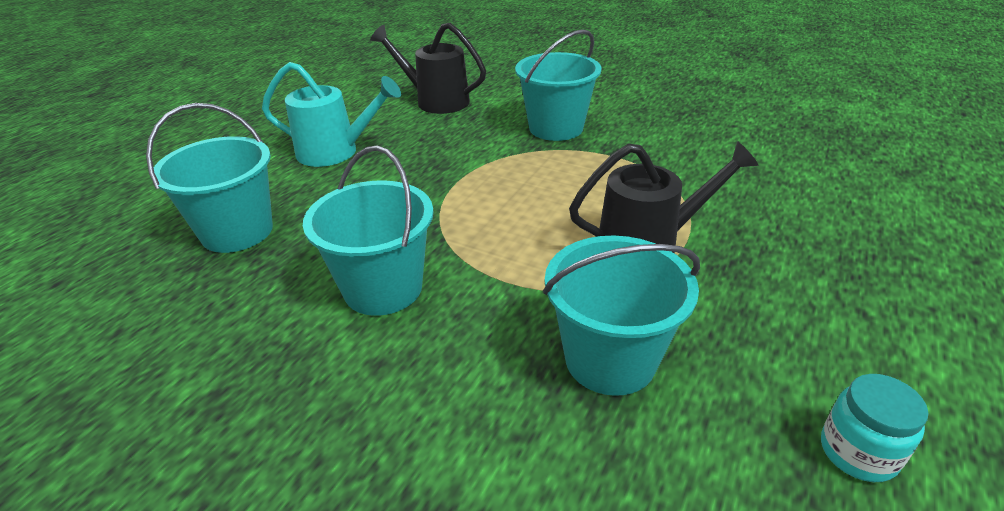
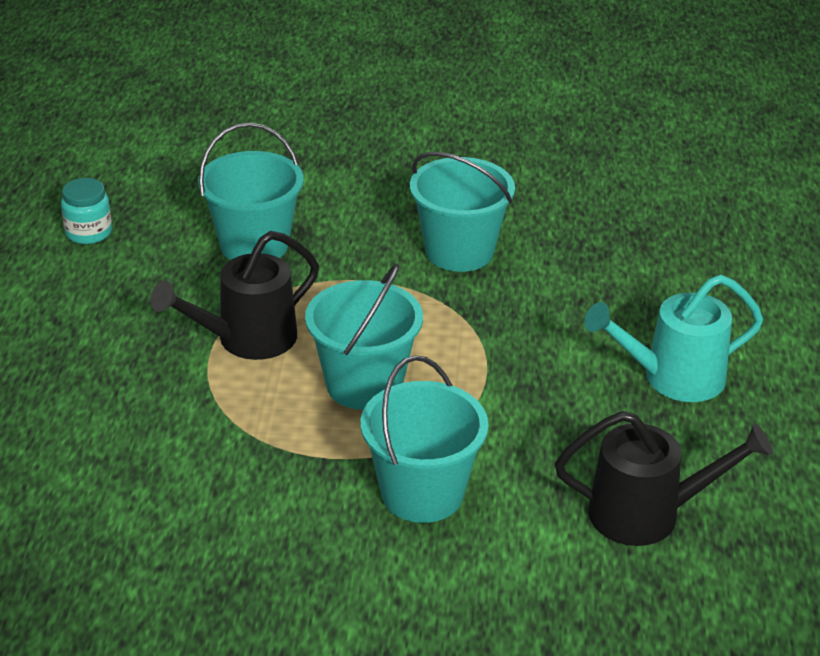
camera: 155 degrees right, 0 degrees up
turquoise bucket [146,103,273,253] -> turquoise bucket moved to [305,263,423,410]

